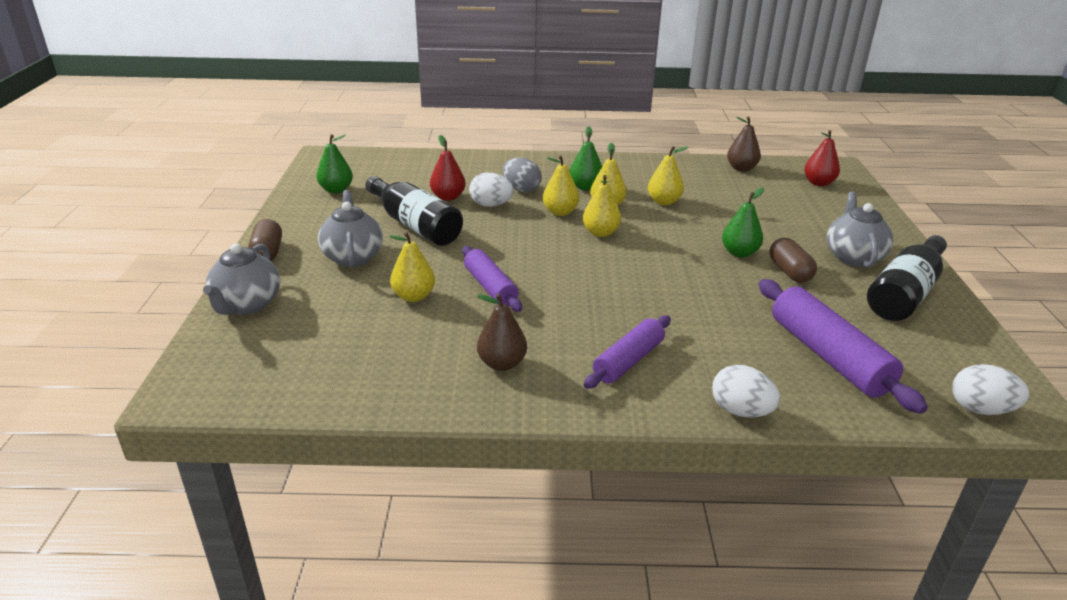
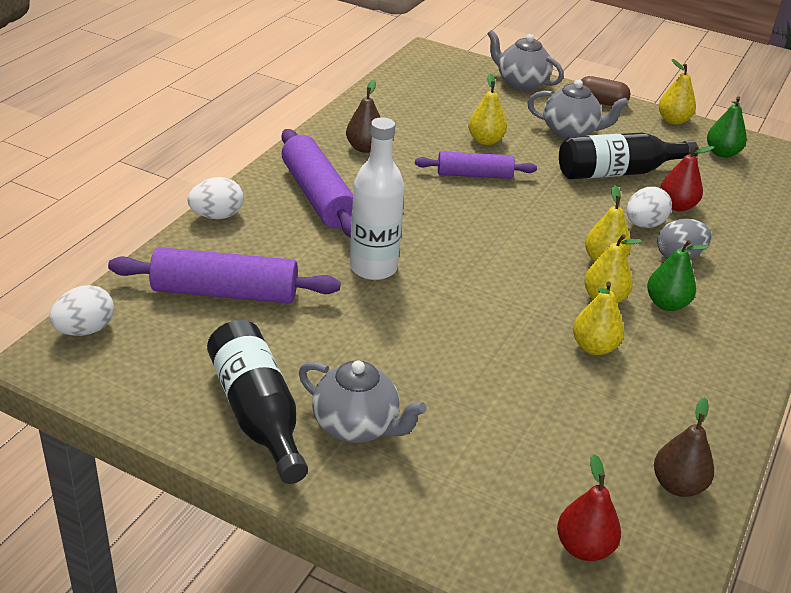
camera: 115 degrees right, 5 degrees up
yellow pear [583,175,621,237] -> yellow pear moved to [658,59,696,125]
purple rolling pin [584,315,671,389] -> purple rolling pin [281,129,353,238], size x1.57
green pear [722,187,764,258] -> none
brown capsule [770,238,817,283] -> none
none -> white bottle [350,117,404,280]

